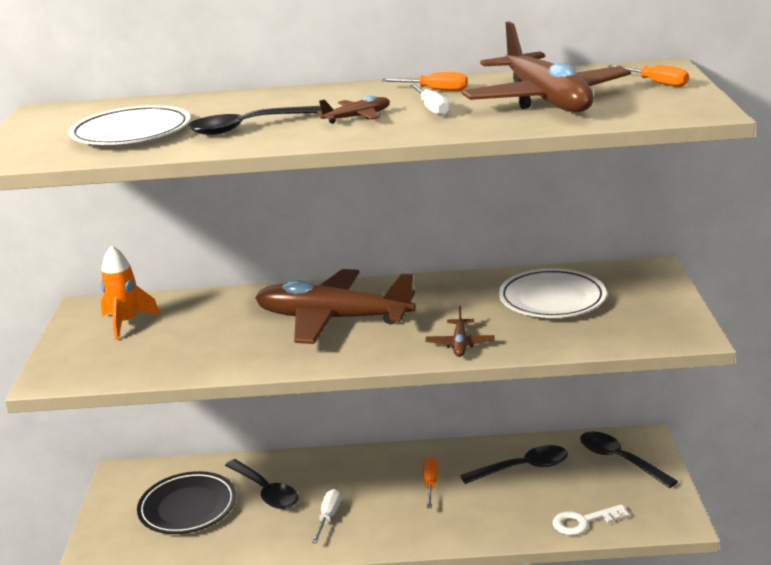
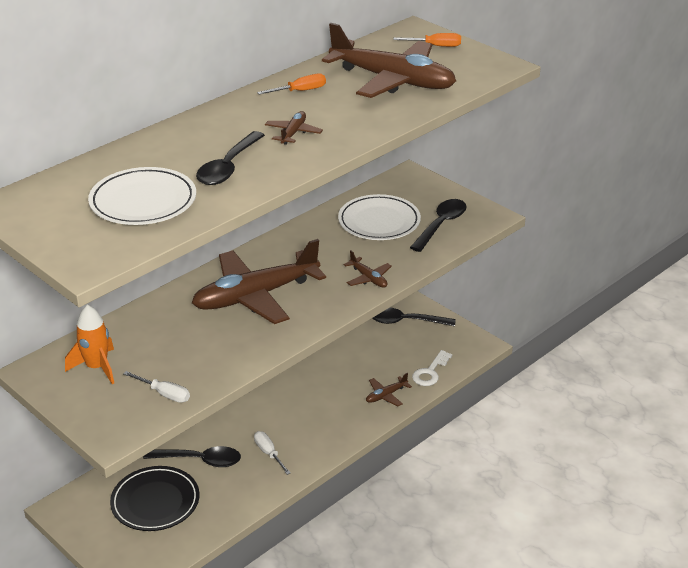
camera: 45 degrees left, 10 degrees up
white screwdriver [410,84,450,116] -> white screwdriver moved to [123,371,190,403]
orange screwdriver [423,457,438,508] -> none
black spoon [460,445,568,484] -> black spoon moved to [410,199,467,252]
none -> brown plane [366,373,412,406]

